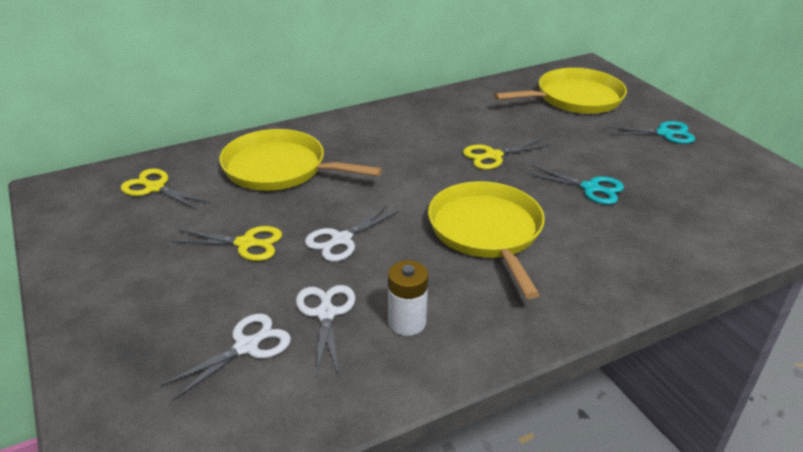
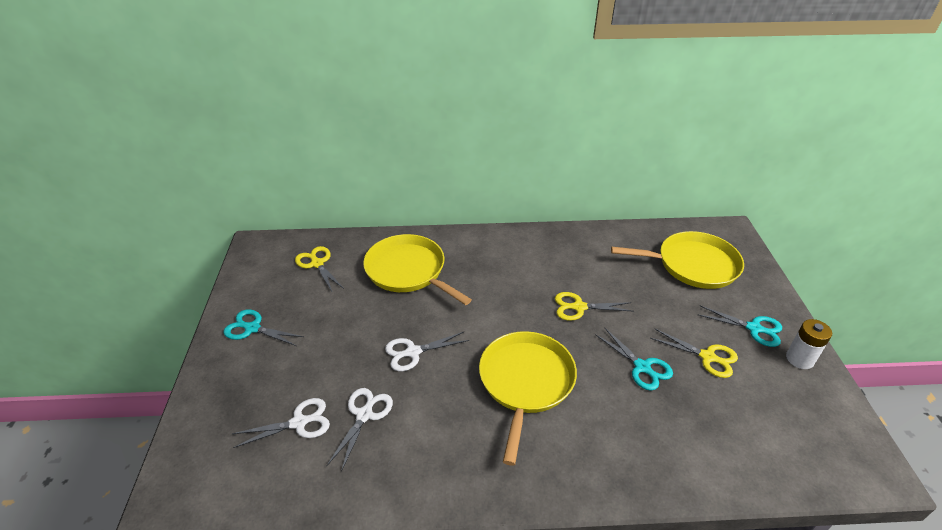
camera: 25 degrees right, 5 degrees up
yellow scissors [172,226,282,261] -> yellow scissors moved to [650,329,738,378]
white battery [388,260,428,336] -> white battery moved to [786,319,832,369]
none -> turquoise scissors [223,309,304,346]

